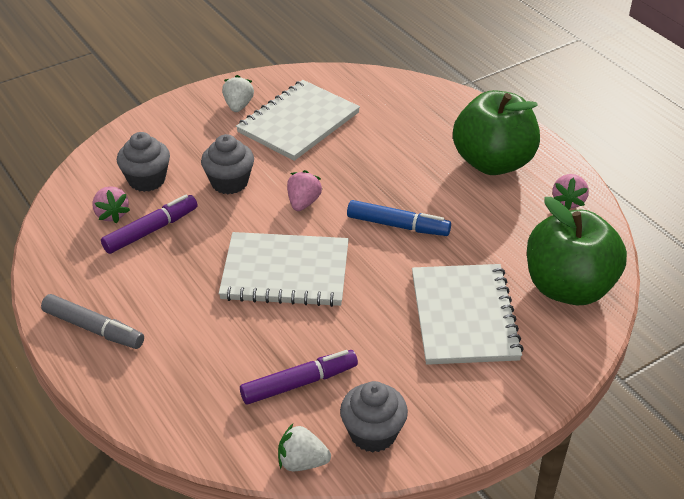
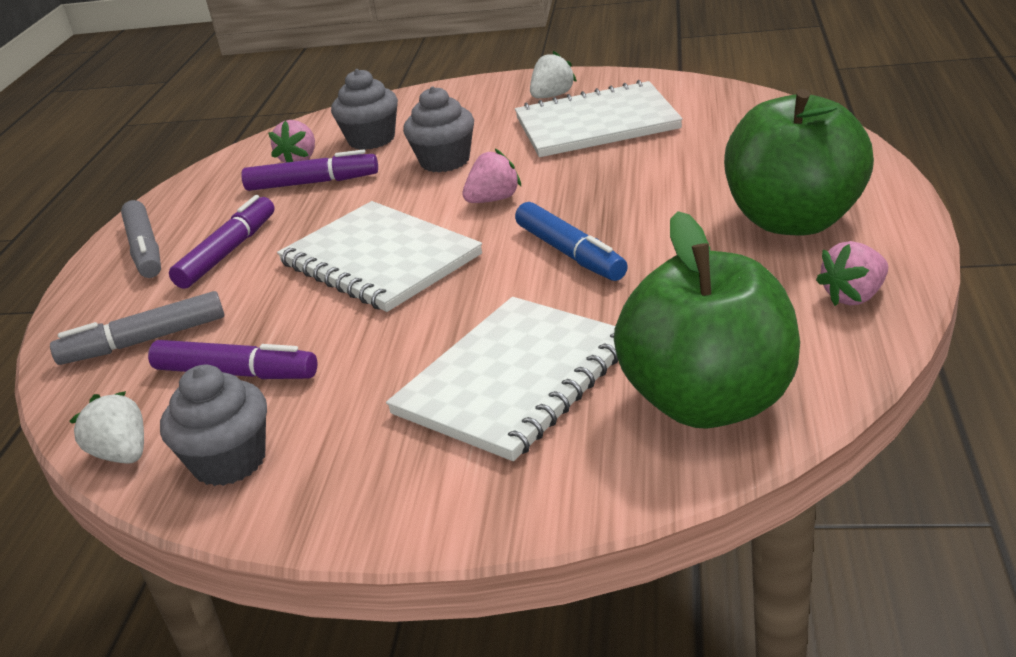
camera: 45 degrees right, 10 degrees down
none -> grey marker [50,291,225,365]
none -> purple marker [169,195,275,289]

